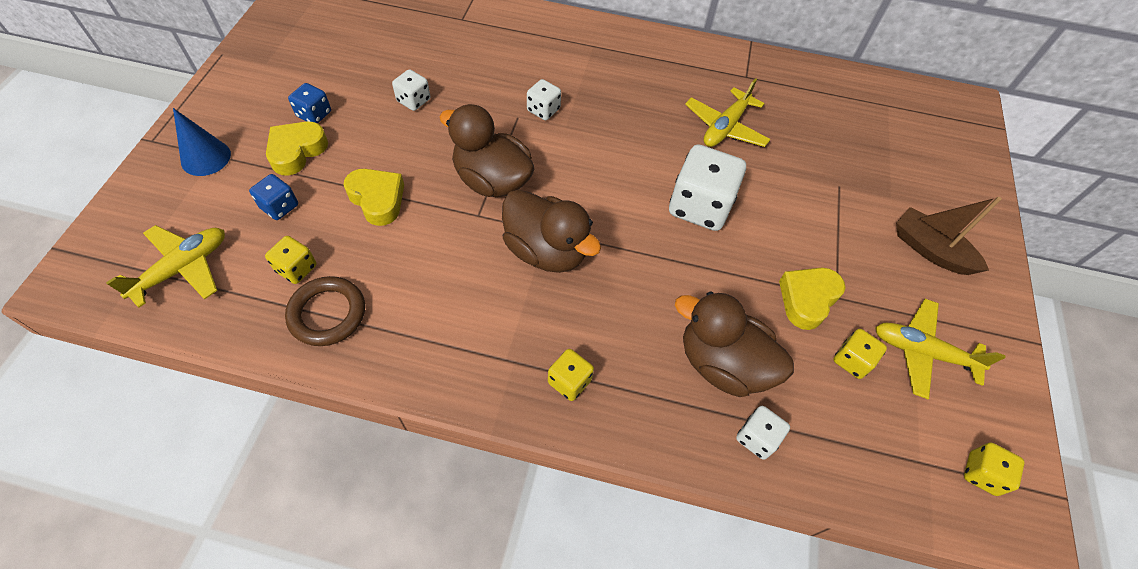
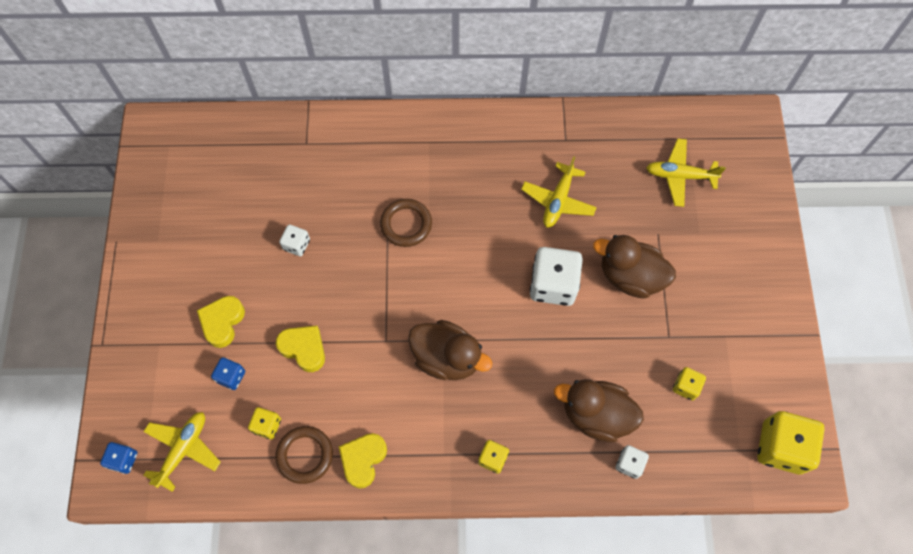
camera: 10 degrees left, 10 degrees up
blue cone [173,108,231,176] -> none
blue dice [288,83,331,123] -> blue dice moved to [100,442,137,474]
brown duck [440,104,534,197] -> brown duck moved to [593,235,676,299]
white dice [527,79,561,120] -> brown ring [380,199,432,247]
yellow heart [779,268,846,330] -> yellow heart moved to [339,433,387,489]
yellow plane [875,299,1006,399] -> yellow plane moved to [646,138,726,207]
brown boat [896,197,1002,275] -> none
yellow dice [964,442,1025,496] -> yellow dice [757,411,825,474], size x1.96

